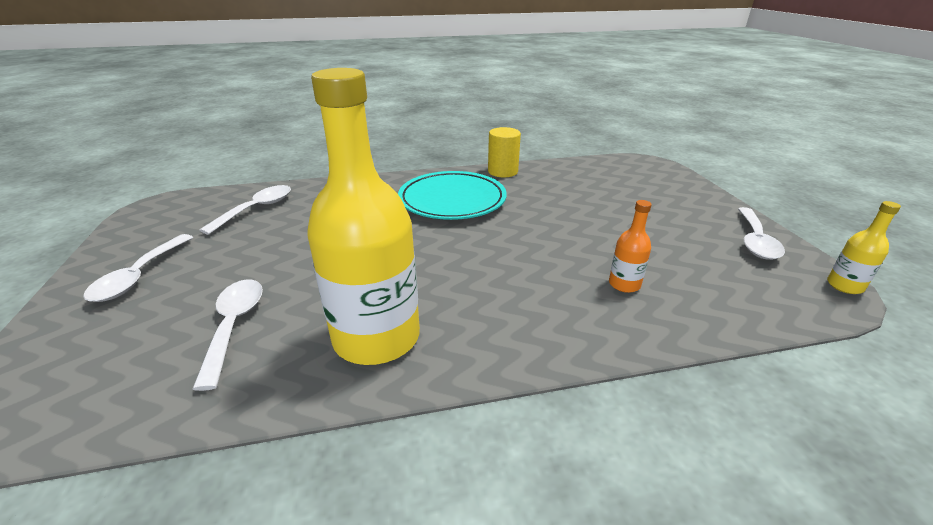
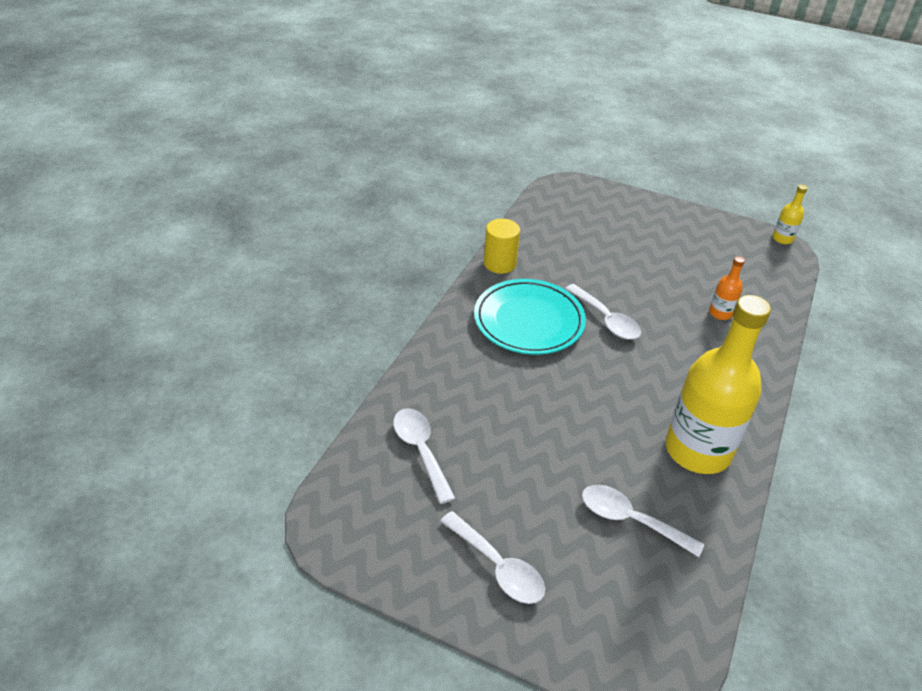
camera: 55 degrees left, 10 degrees up
white spoon [738,207,785,260] -> white spoon moved to [565,284,641,340]

